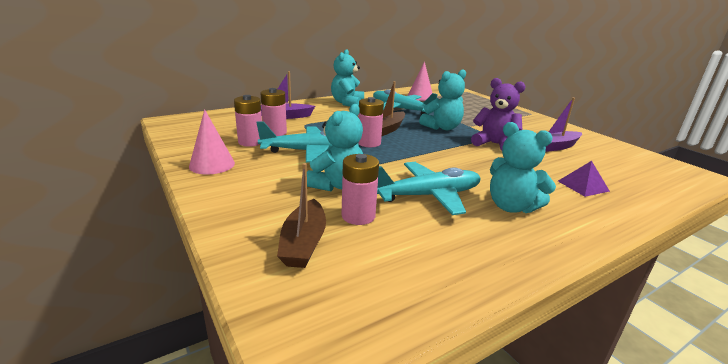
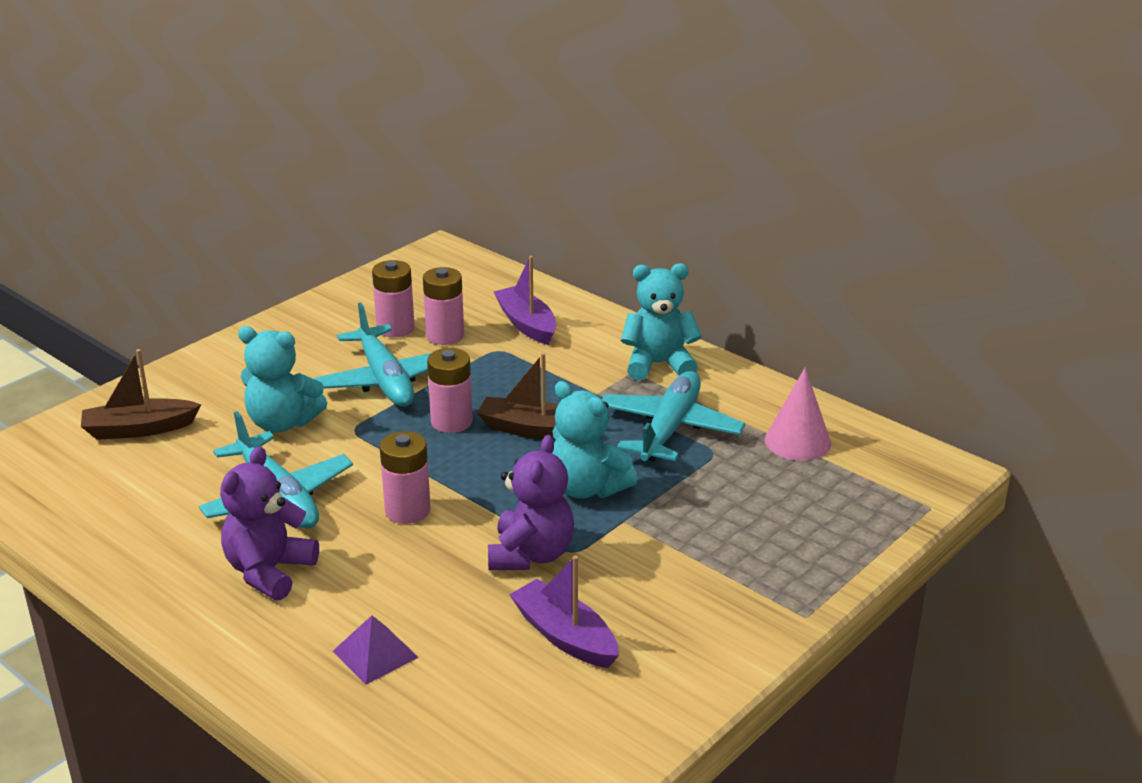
camera: 75 degrees right, 5 degrees up
pink cone [189,109,235,175] -> none
pink battery [342,154,379,225] -> pink battery moved to [380,431,431,524]
turquoise teddy bear [490,122,556,213] -> purple teddy bear [220,446,319,600]

